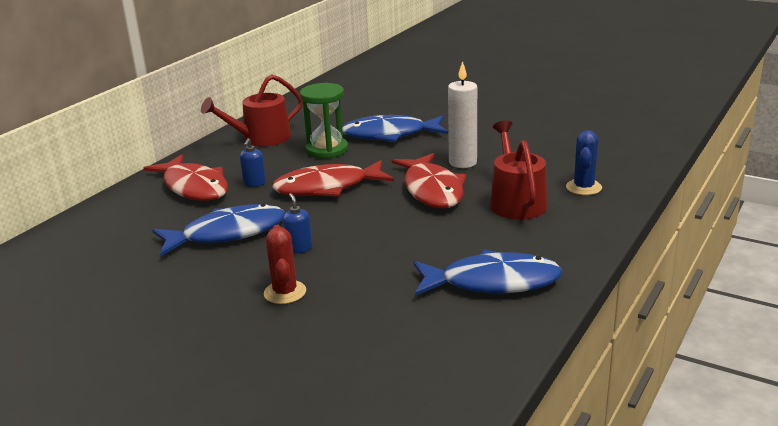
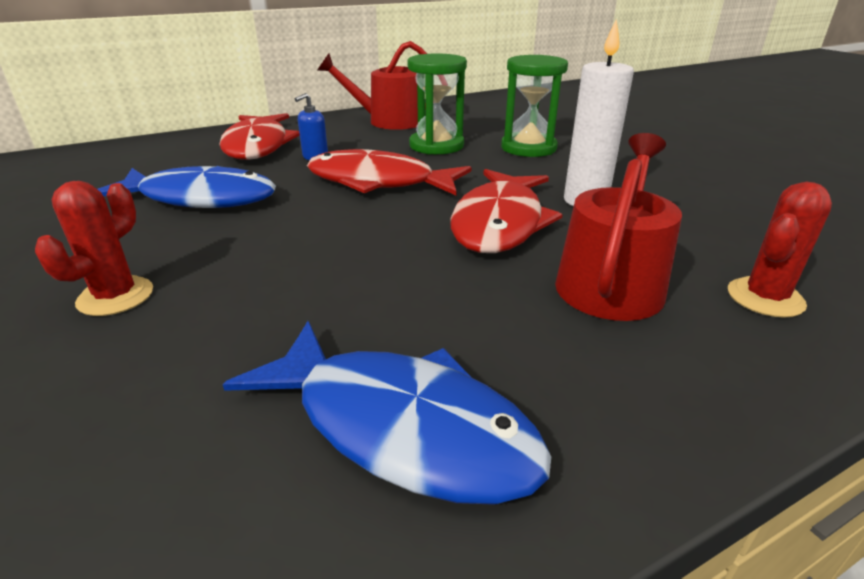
camera: 30 degrees right, 5 degrees up
blue soap dispenser [283,193,312,253] -> none
blue fish [342,115,448,142] -> green hourglass [501,55,568,157]
blue cactus [566,130,602,195] -> red cactus [728,182,832,318]

